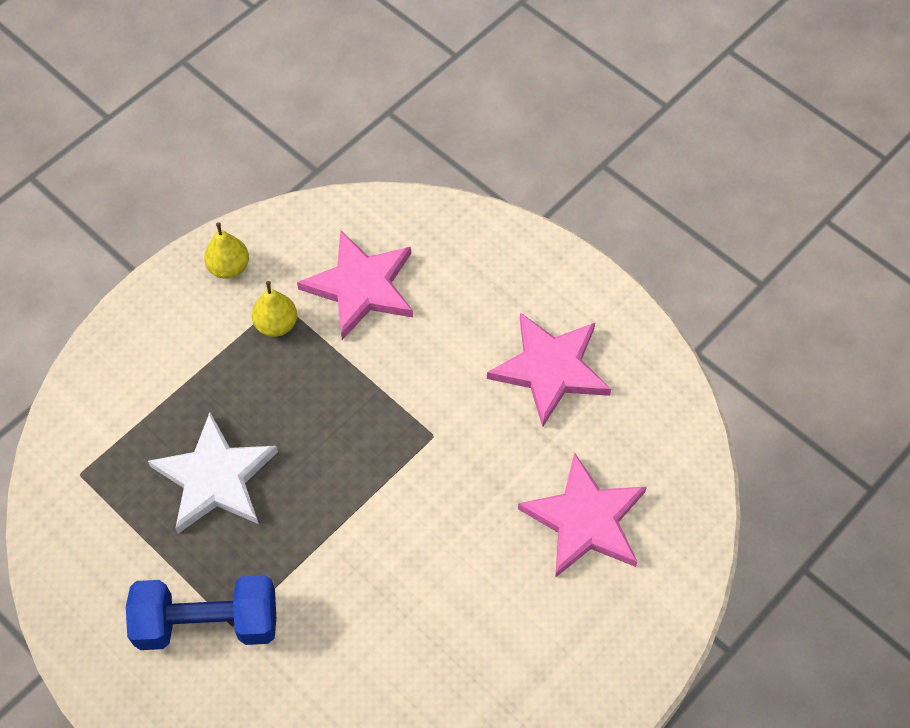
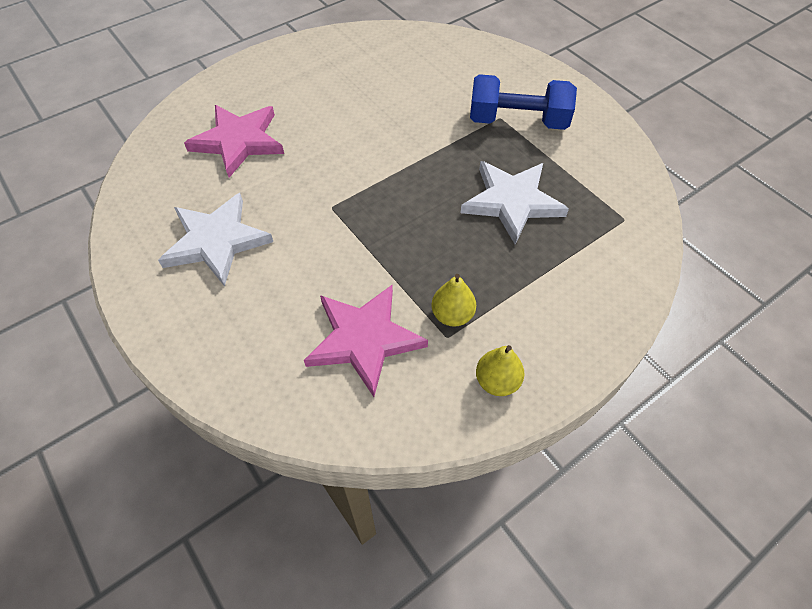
camera: 170 degrees left, 5 degrees down
pink star [487,312,611,427] -> white star [158,193,273,286]

